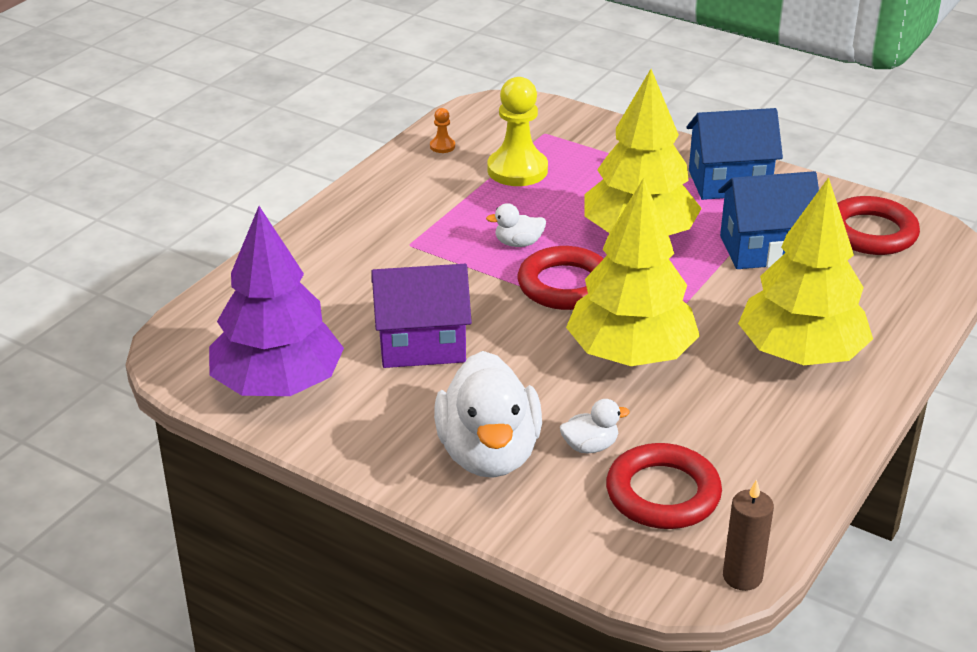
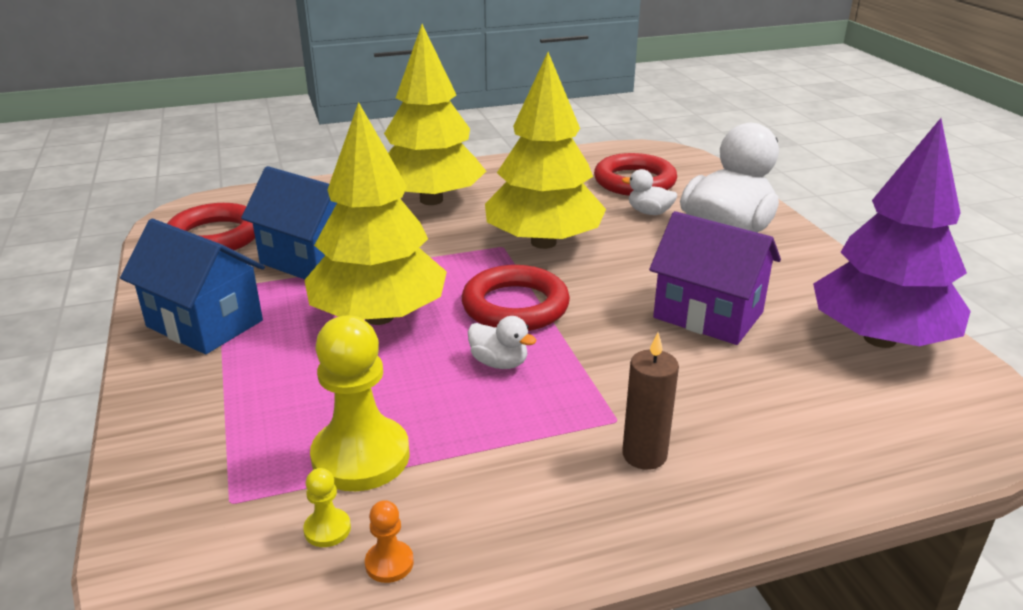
camera: 140 degrees left, 5 degrees down
brown candle [723,479,774,591] -> brown candle moved to [622,333,679,470]
none -> yellow pawn [303,468,351,547]

